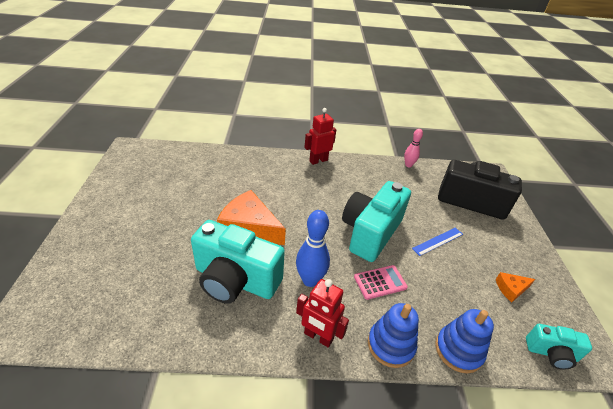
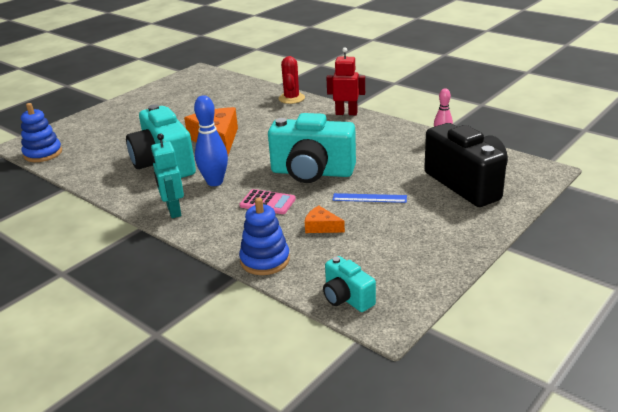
camera: 45 degrees right, 10 degrees down
red robot [296,279,349,348] -> turquoise robot [151,133,184,218]
turquoise camera [342,181,411,262] -> turquoise camera turned 150 degrees counterclockwise [268,113,356,183]
blue stacking toy [368,303,419,368] -> blue stacking toy moved to [21,103,62,162]
orange cheese [496,272,535,302] -> orange cheese moved to [305,206,345,233]
none -> red cactus [278,56,305,104]

